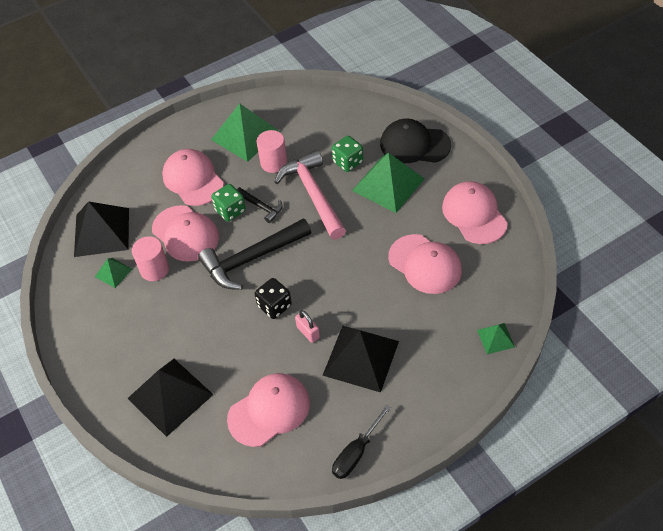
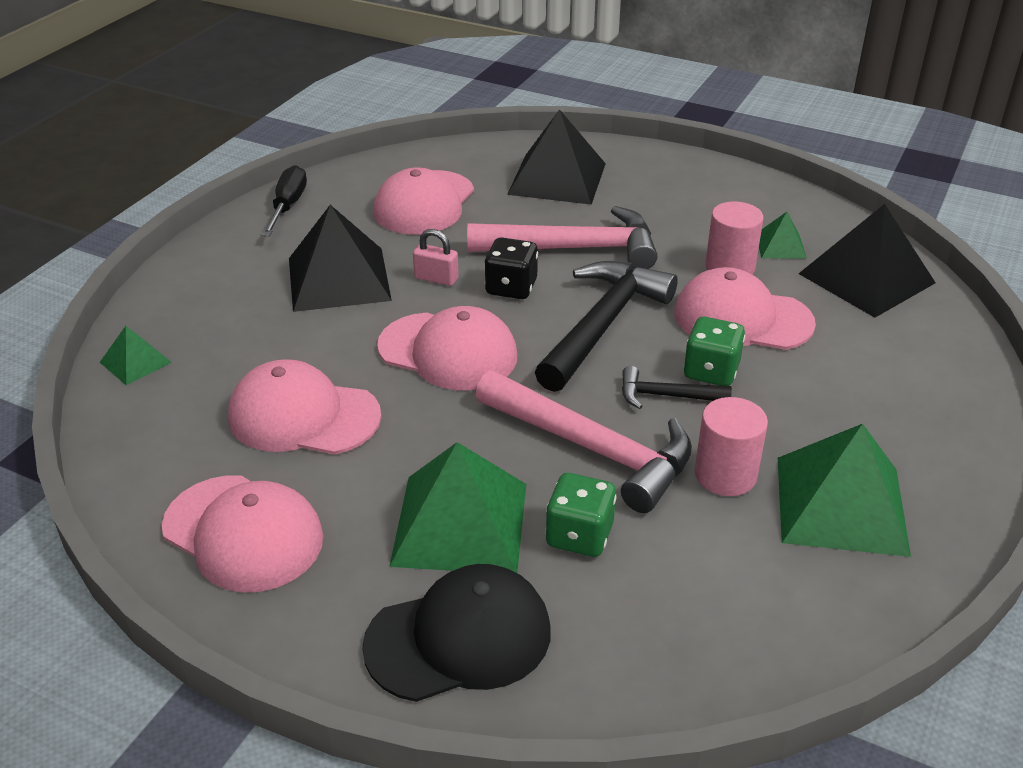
camera: 145 degrees right, 15 degrees down
pink cap [162,149,224,206] -> pink cap moved to [377,306,517,390]
none -> pink hammer [467,206,657,269]

